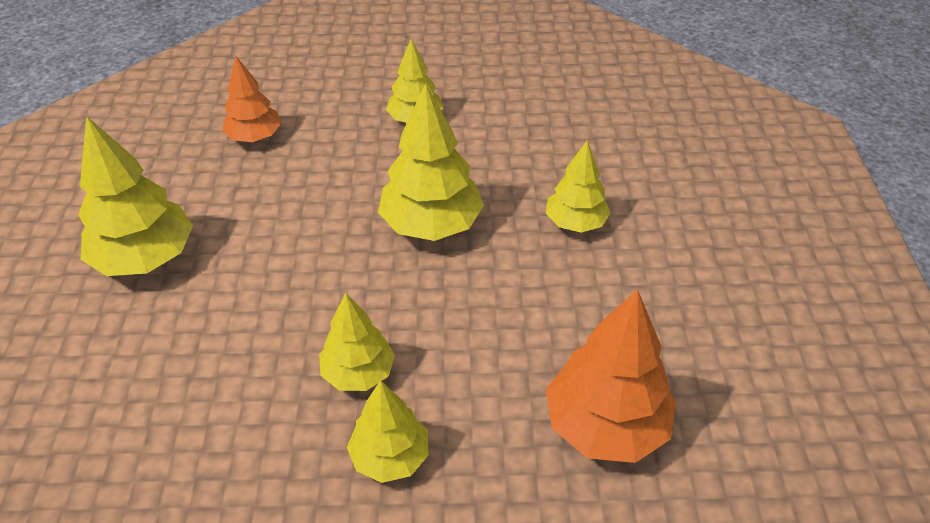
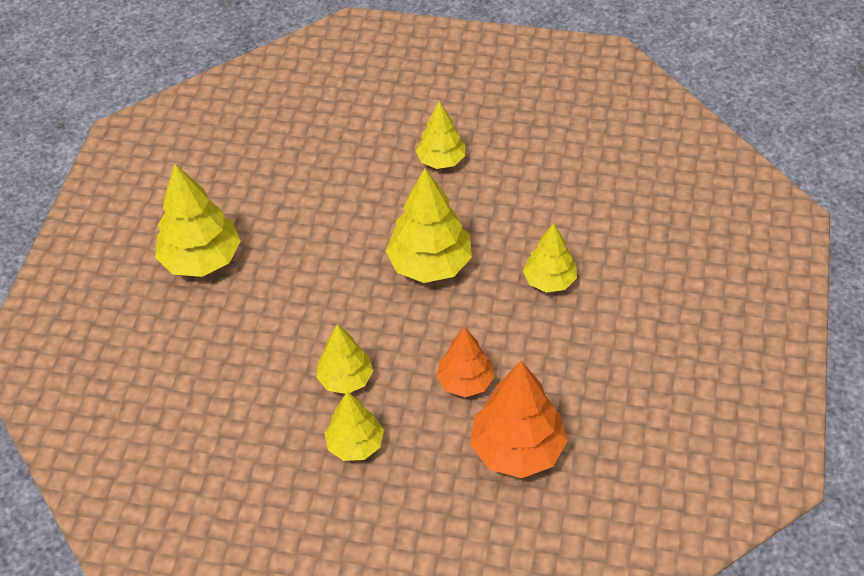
camera: 15 degrees right, 5 degrees up
orange tree [222,56,281,142] -> orange tree moved to [437,327,494,397]

